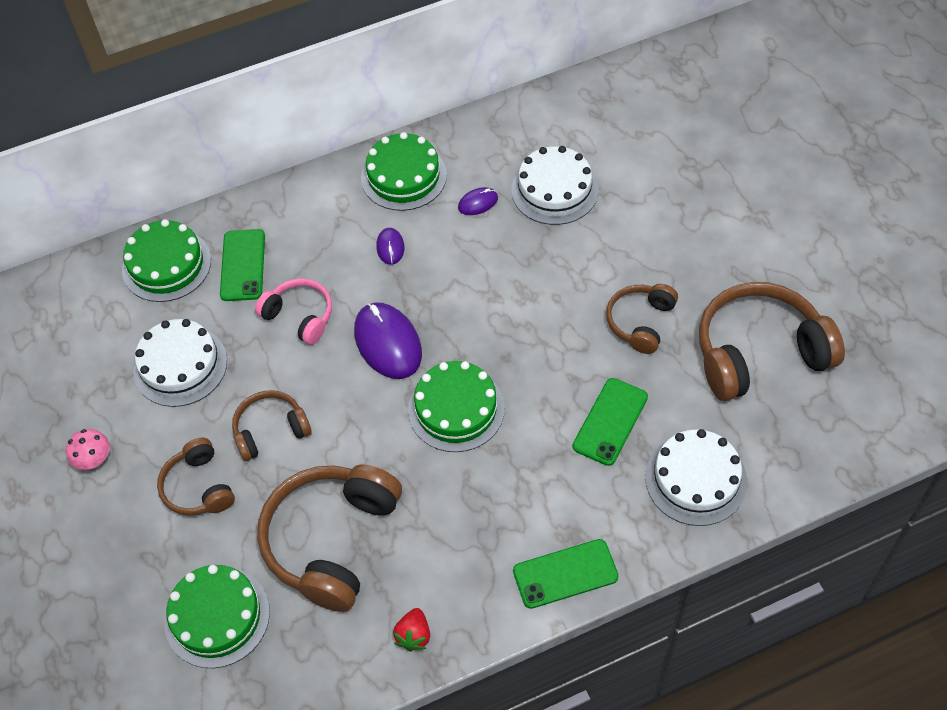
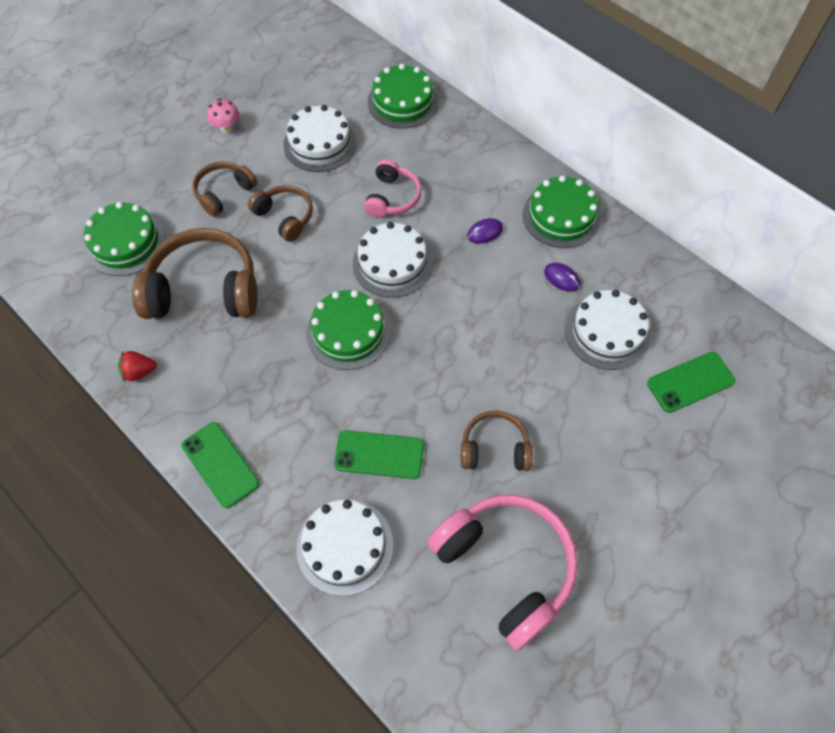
camera: 65 degrees right, 5 degrees up
green phone [220,229,265,301] -> green phone moved to [647,352,736,413]
purple mouse [354,303,422,379] -> white cake [352,222,432,297]
brown headphones [699,282,845,401] -> pink headphones [427,494,578,650]

